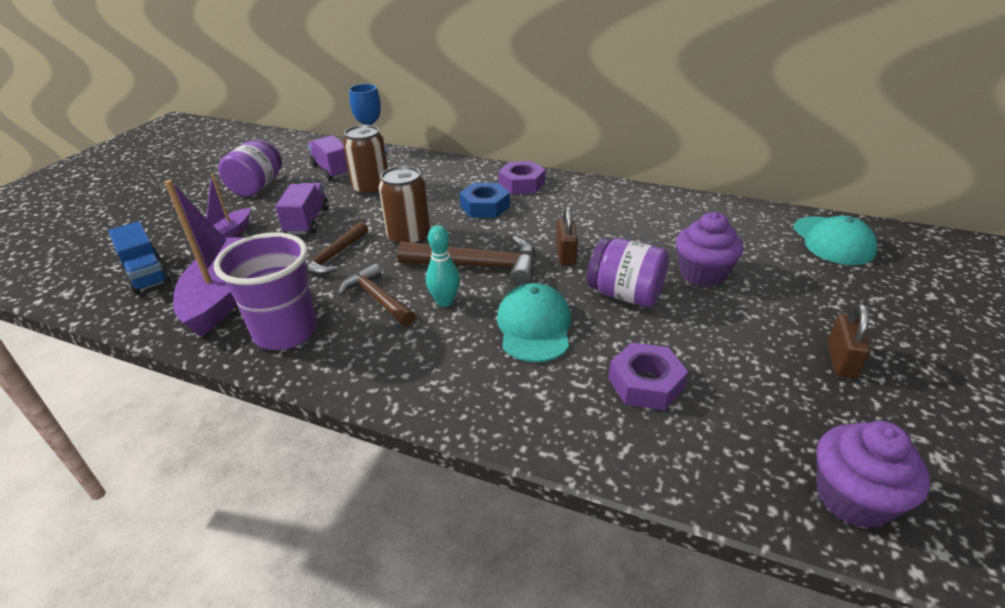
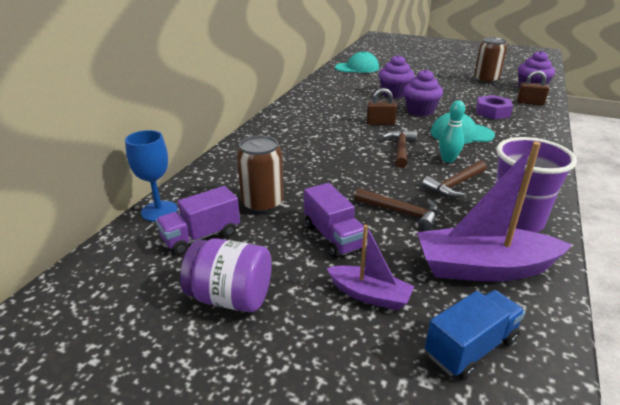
camera: 90 degrees left, 5 degrees down
purple truck [275,183,329,235] -> purple truck turned 120 degrees counterclockwise [304,183,364,258]
brown can [378,166,430,245] -> brown can moved to [474,37,507,84]
brown hammer [397,236,536,287] -> brown hammer [382,130,417,168], size x0.66
blue nut [459,183,510,218] -> none
purple nut [498,161,546,194] -> none
purple jar [587,238,669,307] -> purple cupcake [404,69,443,116]
brown padlock [827,304,871,379] -> brown padlock moved to [517,71,549,105]

